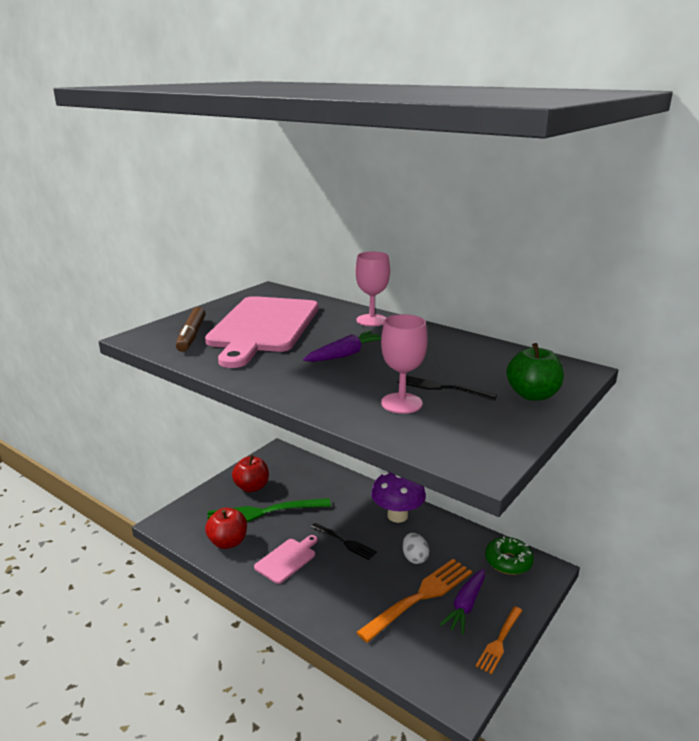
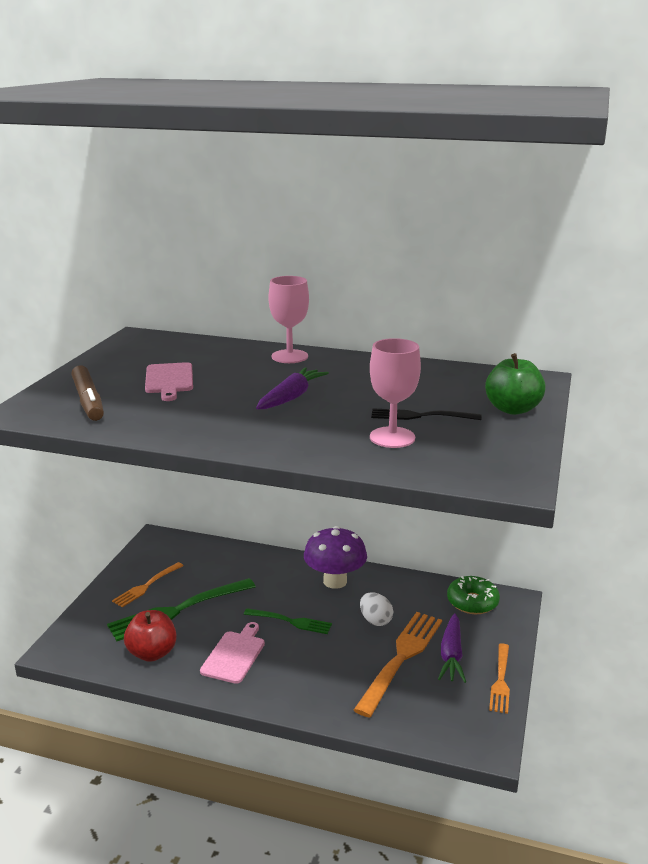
camera: 20 degrees left, 0 degrees up
pink cutting board [205,296,318,368] -> pink cutting board [145,362,193,401], size x0.45
red apple [232,455,269,492] -> orange fork [112,562,184,607]
black fork [311,523,377,560] -> green fork [244,608,332,634]

